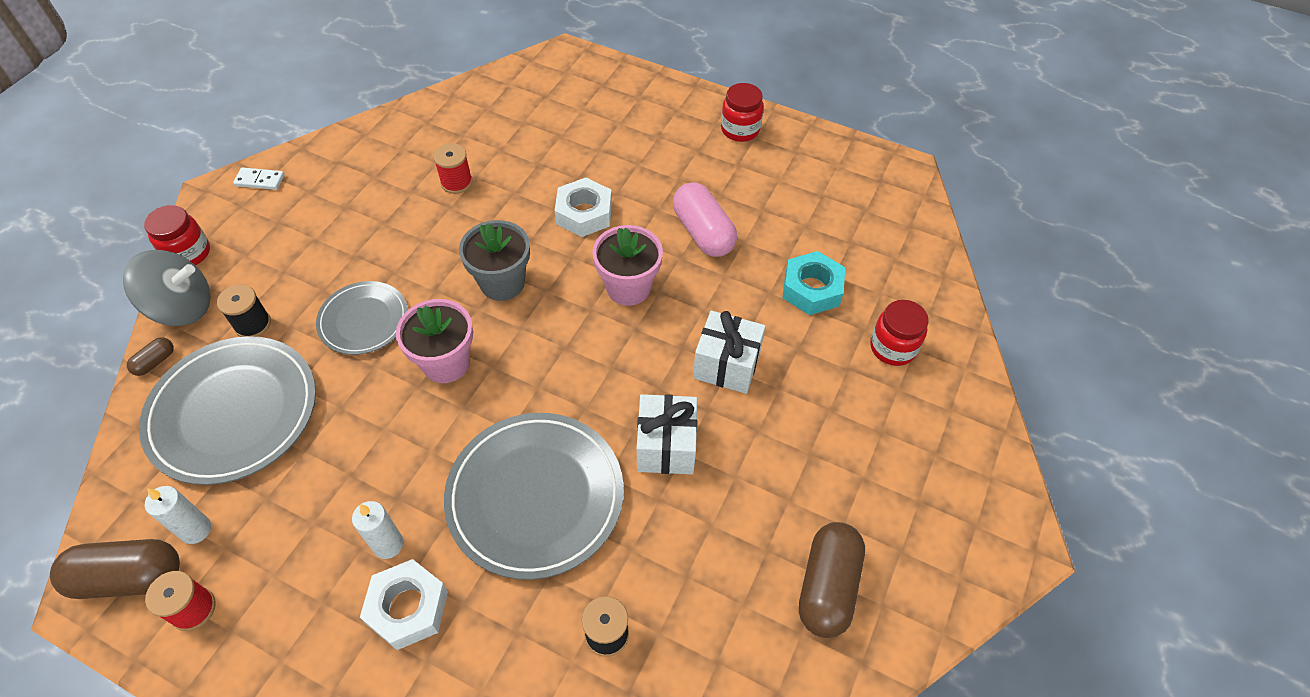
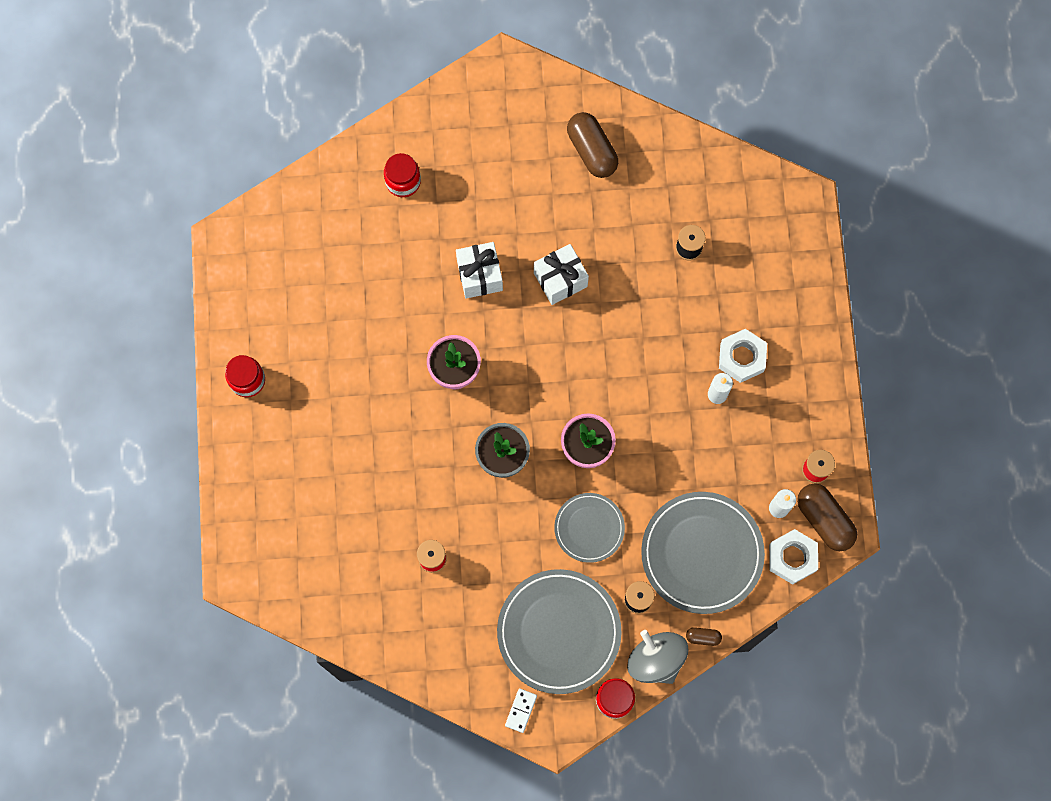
camera: 120 degrees left, 20 degrees up
white domino [233,167,285,190] -> white domino turned 45 degrees clockwise [505,688,537,733]
grey plate [444,413,624,580] -> grey plate moved to [497,569,622,694]
white nut [555,178,612,237] -> white nut moved to [769,529,818,585]
pink capsule [673,182,737,257] -> none
turquoise nut [782,251,845,315] -> none
brown capsule [799,522,865,638] -> brown capsule turned 75 degrees clockwise [567,112,618,178]

